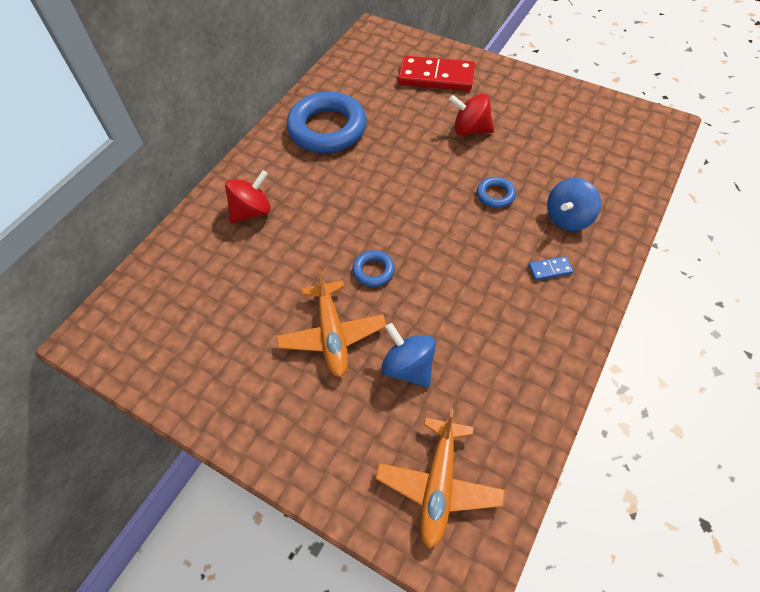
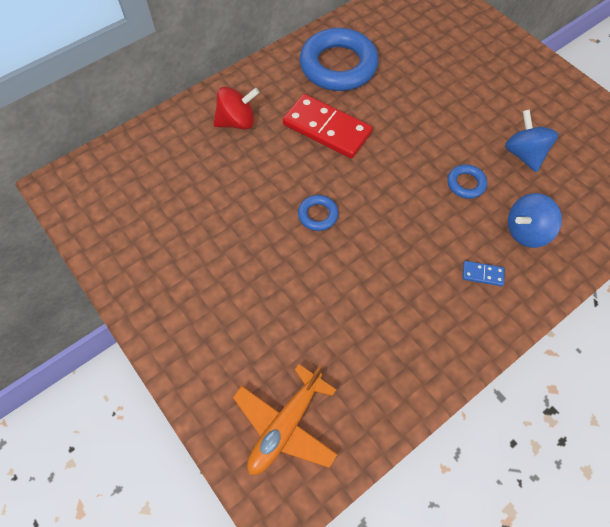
camera: 20 degrees right, 5 degrees up
orange plane [276,268,386,377] -> none
blue spinning top [381,323,436,388] -> blue spinning top moved to [505,109,558,172]
red domino [398,56,475,91] -> red domino moved to [283,94,372,158]
red spinning top [449,93,494,135] -> none

